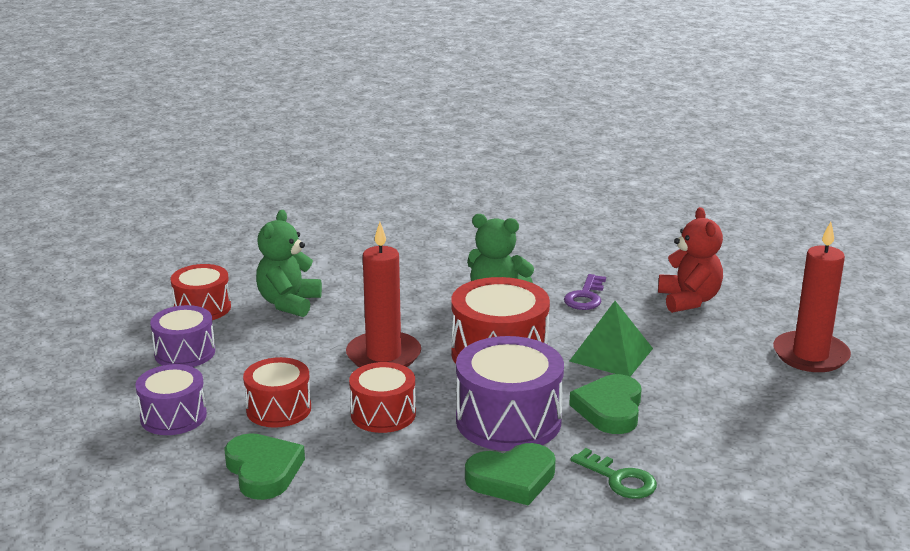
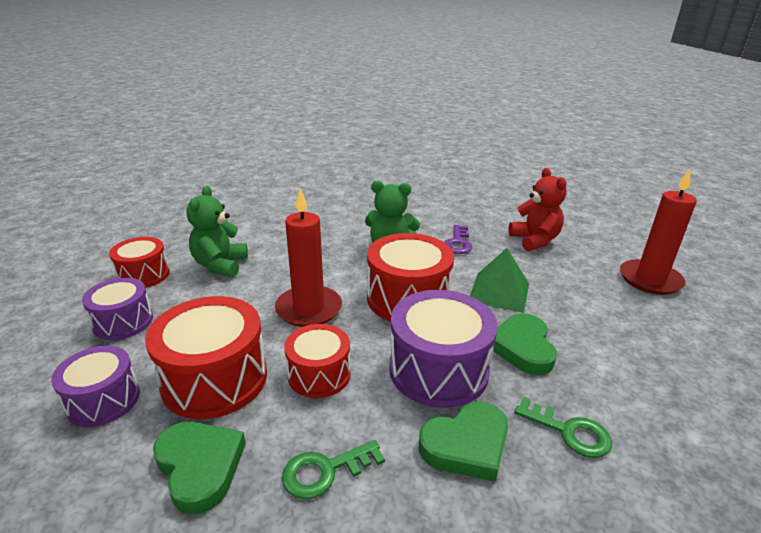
camera: 10 degrees left, 5 degrees up
red drum [243,357,311,428] -> red drum [145,296,267,419], size x1.61
none -> green key [282,440,385,499]

